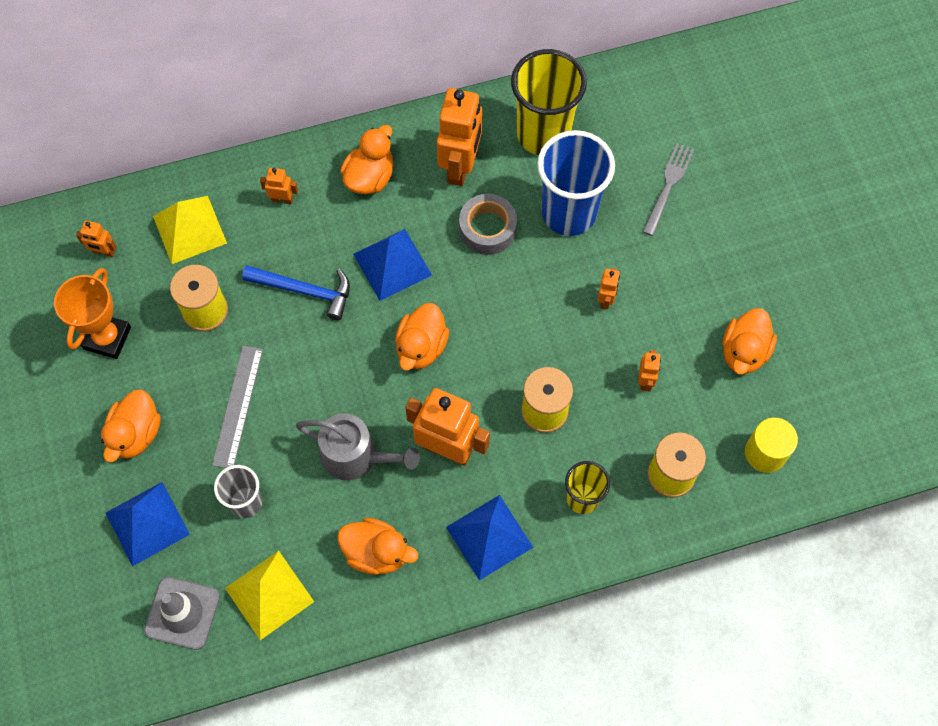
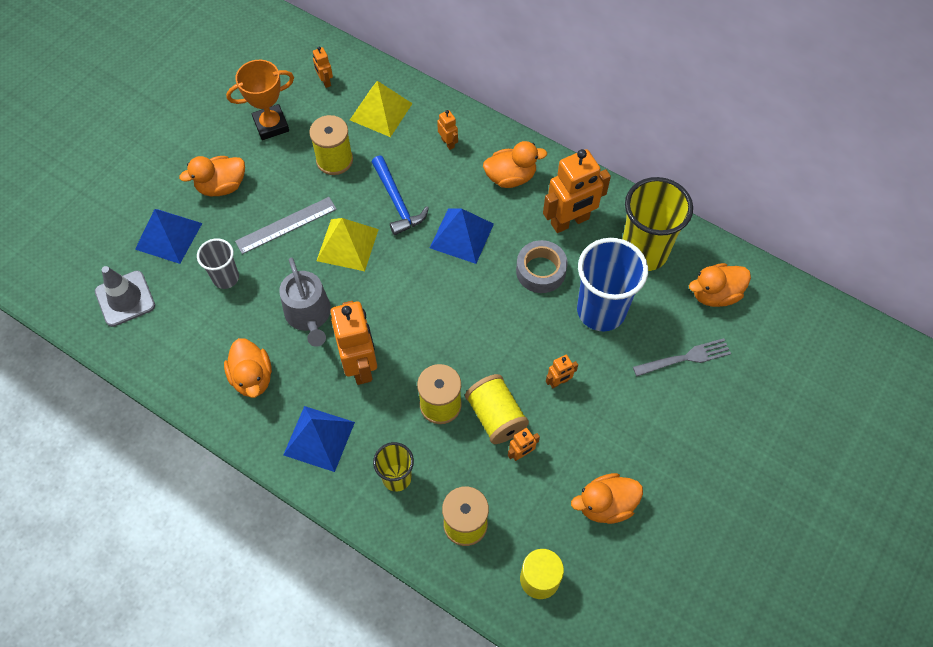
camera: 50 degrees right, 5 degrees down
yellow pyramid [225,551,314,640] -> yellow pyramid moved to [317,218,379,271]
orange duck [395,303,449,370] -> orange duck moved to [689,263,751,307]
none -> yellow spool [465,374,529,444]

